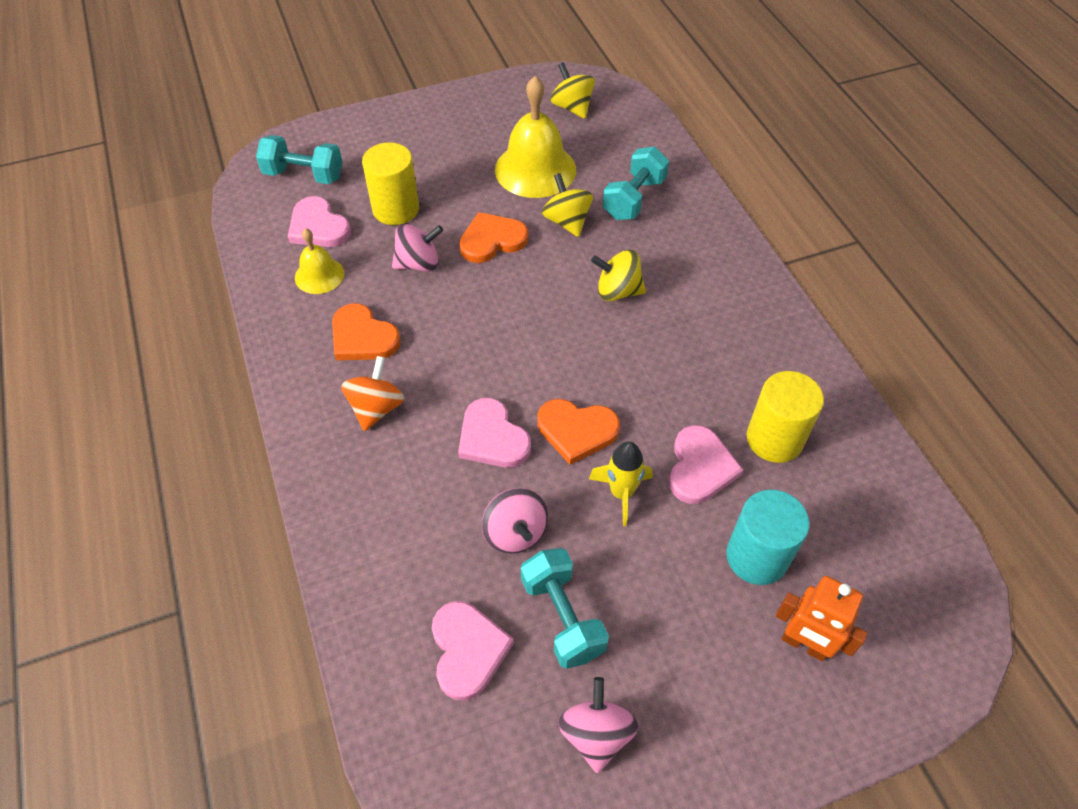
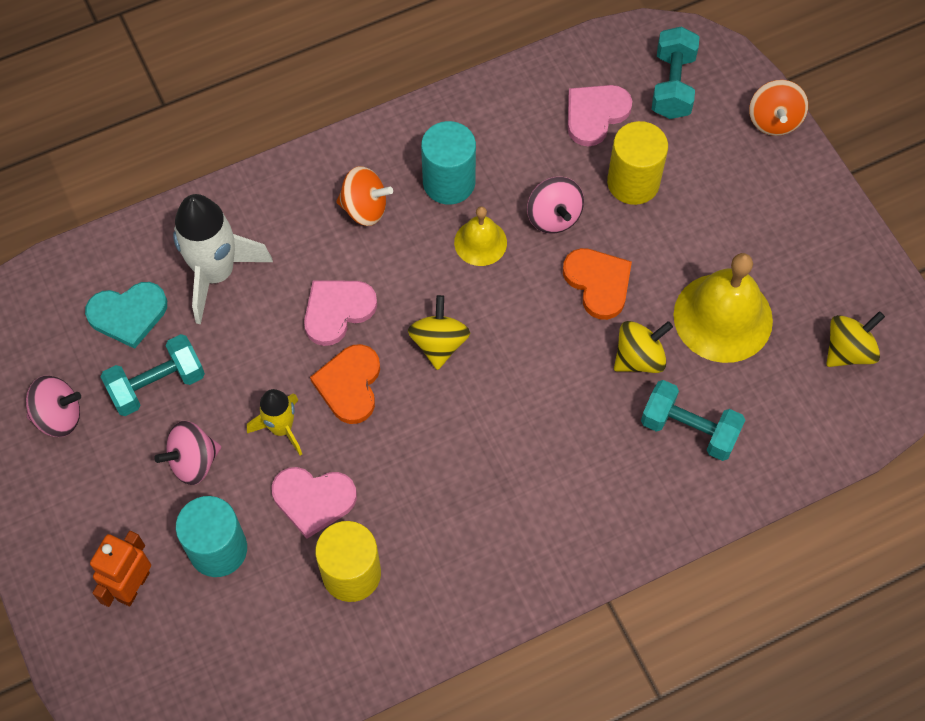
camera: 85 degrees right, 10 degrees up
yellow bell [295,228,344,294] -> yellow bell moved to [454,206,507,266]
orange heart [332,303,401,360] -> turquoise cylinder [421,121,476,205]
pink heart [432,601,514,700] -> turquoise heart [85,282,167,349]
pink spinning top [482,488,548,554] -> pink spinning top moved to [154,421,221,485]
yellow spinning top [591,250,646,301] -> yellow spinning top moved to [408,295,470,370]
none -> white rocket [173,194,273,324]
none -> orange spinning top [749,80,808,136]

